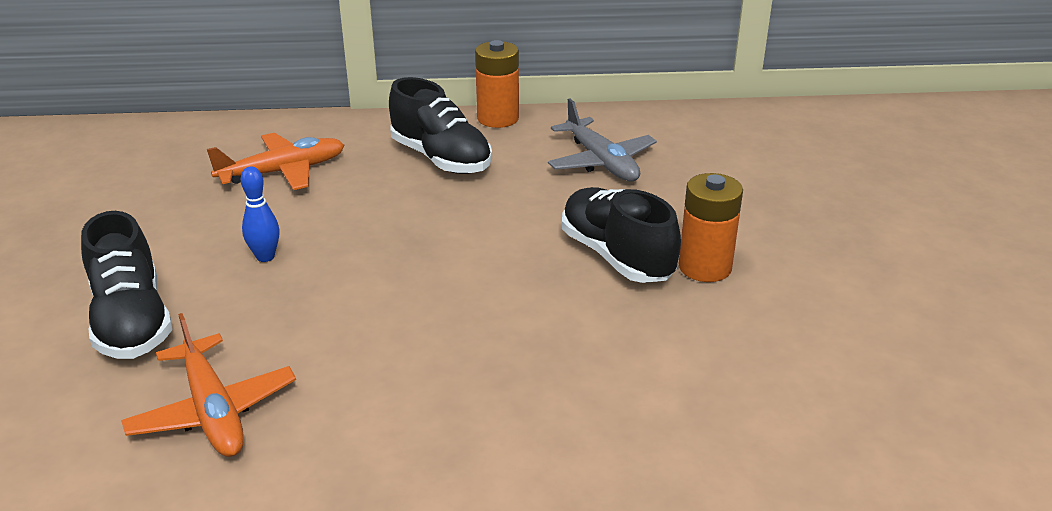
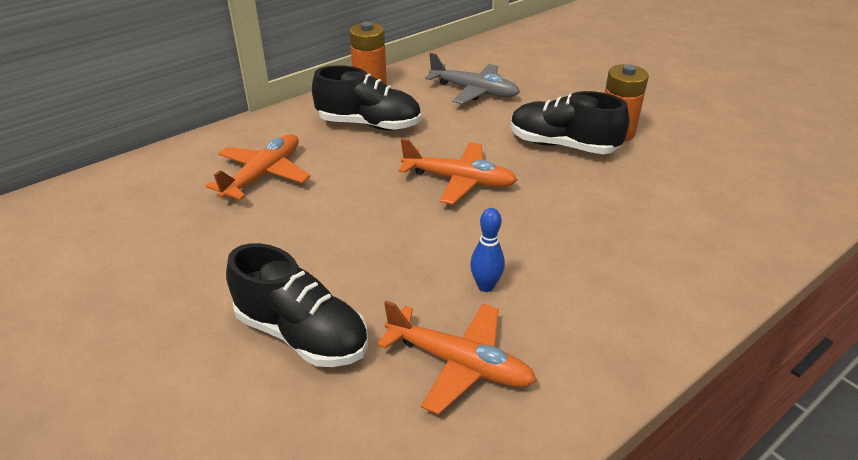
camera: 35 degrees left, 5 degrees up
blue bowling pin [241,166,280,262] -> blue bowling pin moved to [470,208,505,292]
none -> orange plane [399,139,517,205]

